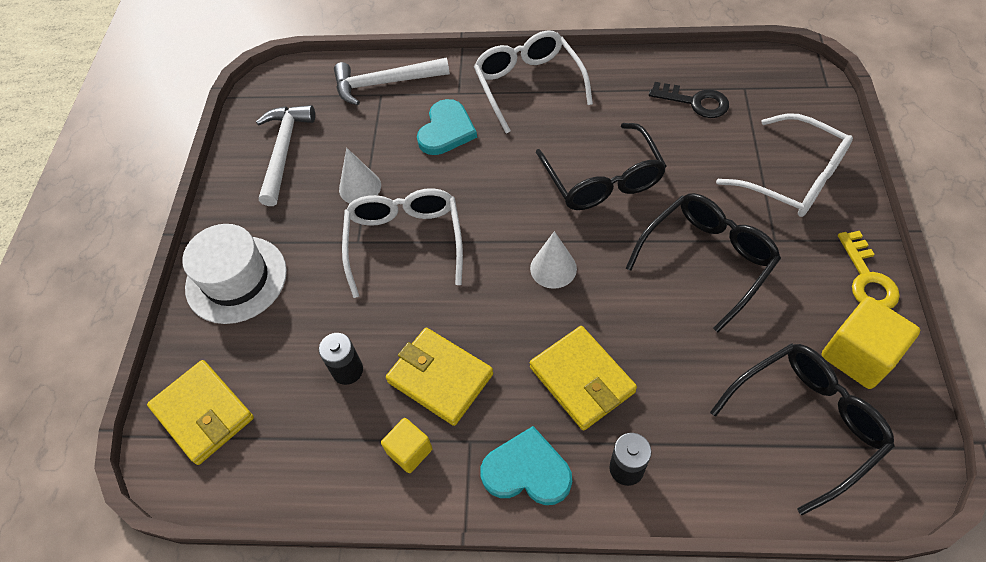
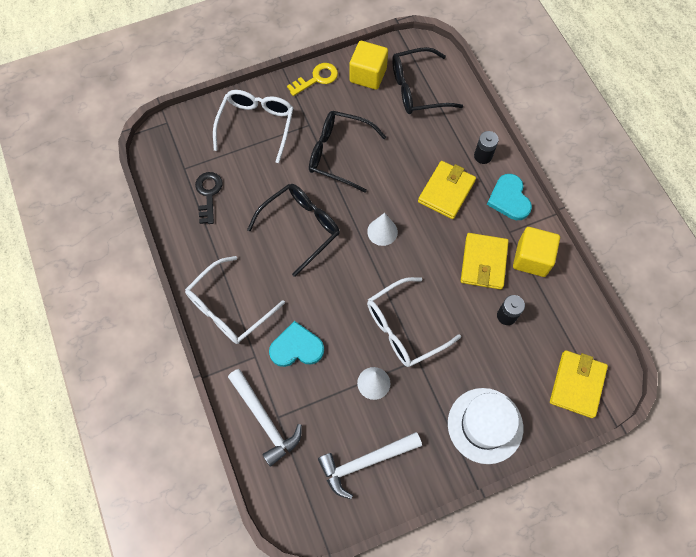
camera: 120 degrees left, 10 degrees up
yellow cube [381,418,433,473] -> yellow cube [513,227,560,277], size x1.69
black glasses [710,344,895,515] -> black glasses turned 45 degrees counterclockwise [392,47,463,114]

